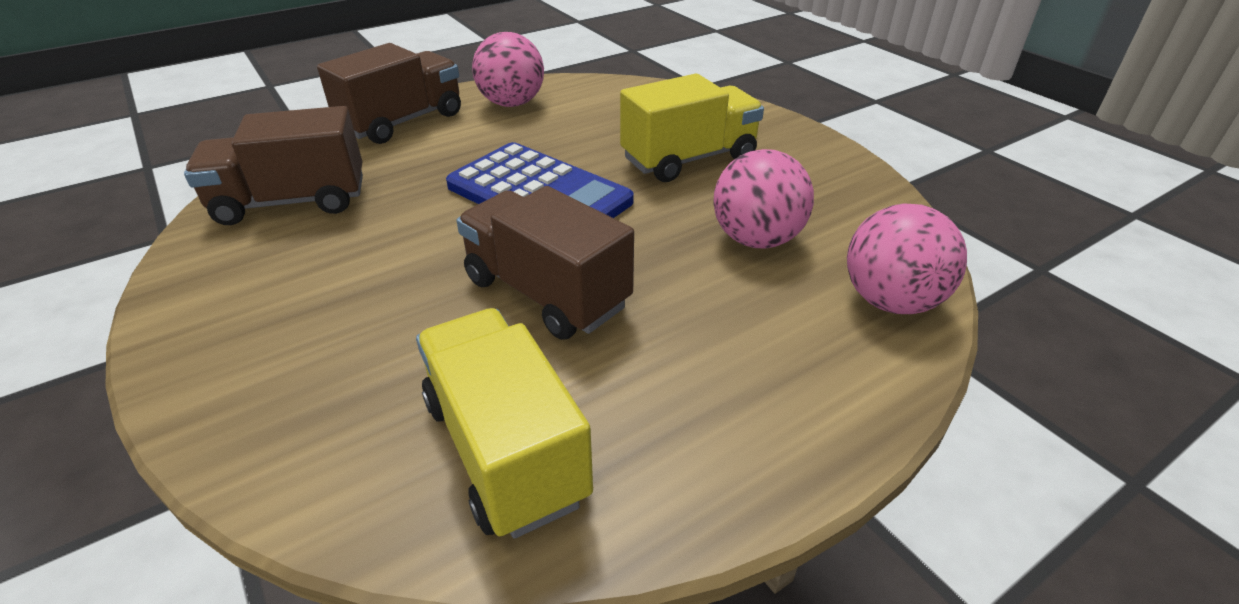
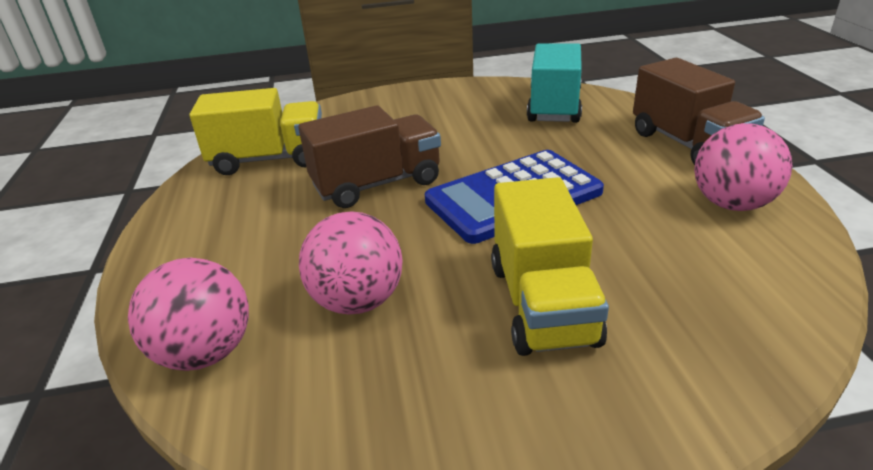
camera: 115 degrees right, 5 degrees down
brown truck [184,106,363,225] -> turquoise truck [527,43,582,123]

